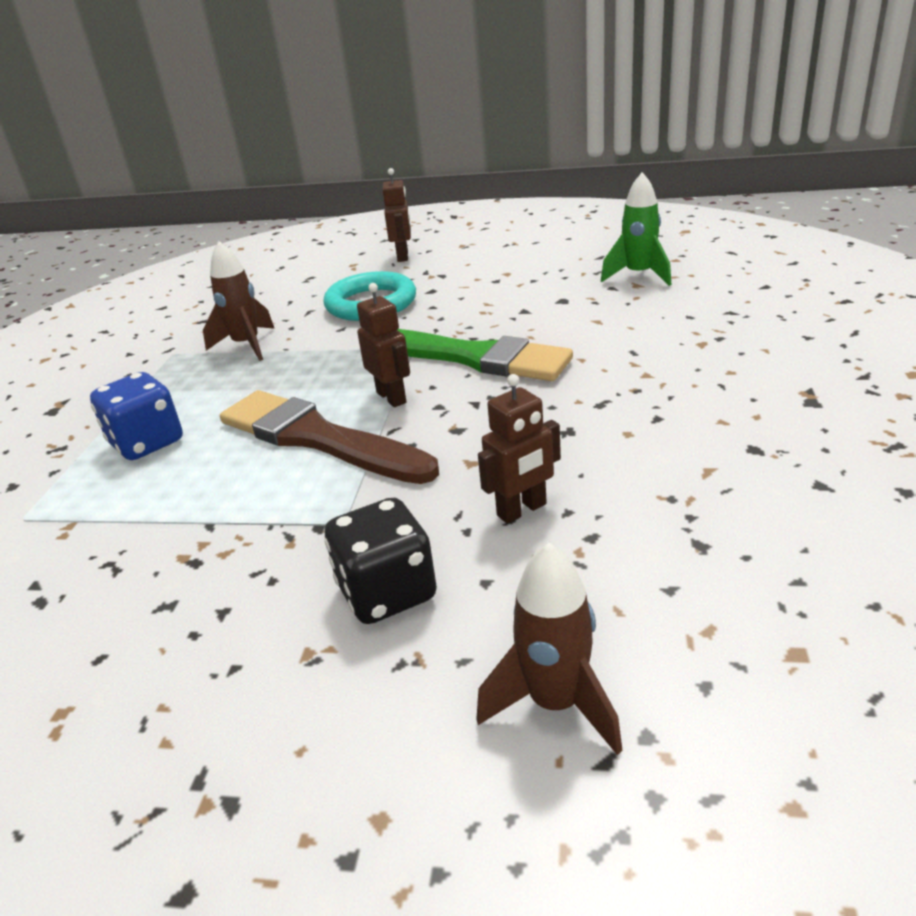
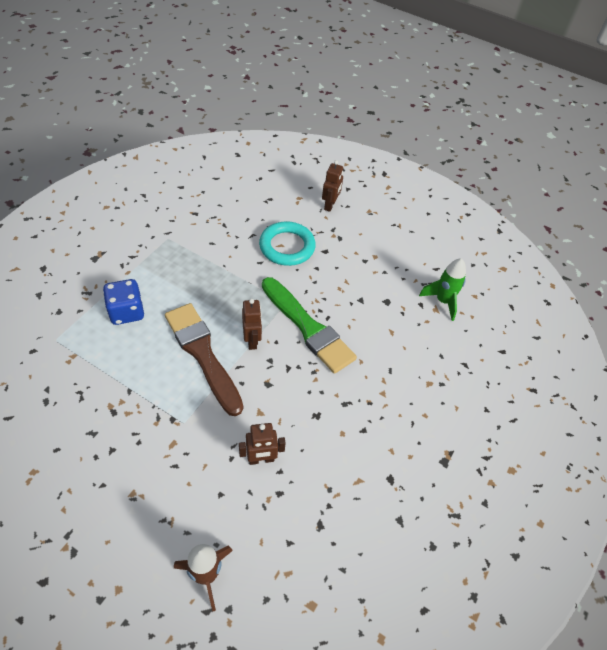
camera: 15 degrees right, 20 degrees up
brown rocket [203,241,275,361] -> none
black dice [324,498,437,624] -> none

